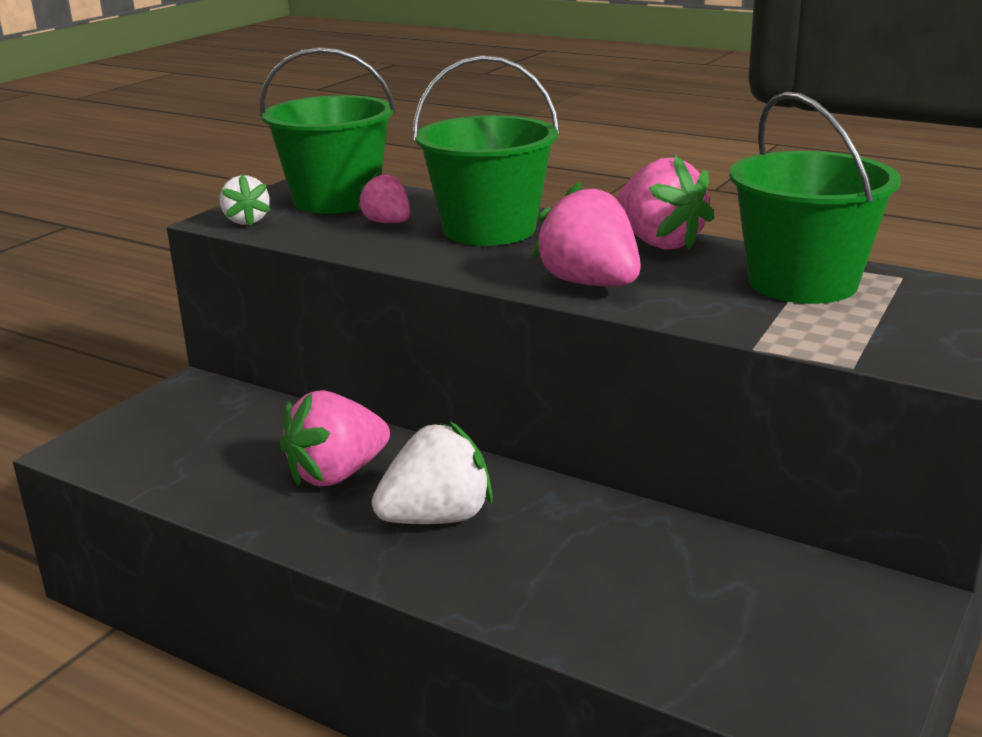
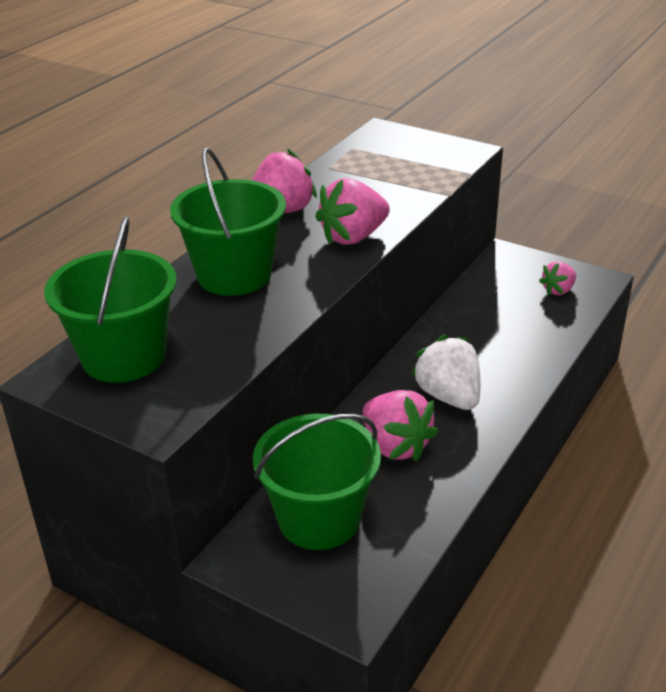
camera: 90 degrees left, 10 degrees up
white strawberry [220,174,270,226] -> none
pink strawberry [357,171,410,223] -> pink strawberry moved to [539,261,576,295]
green bucket [729,92,901,304] -> green bucket moved to [253,414,381,550]

